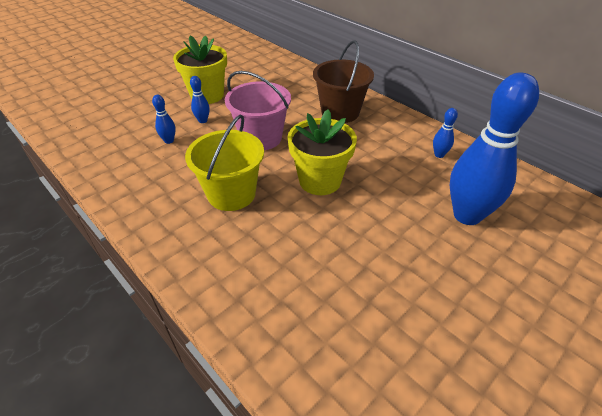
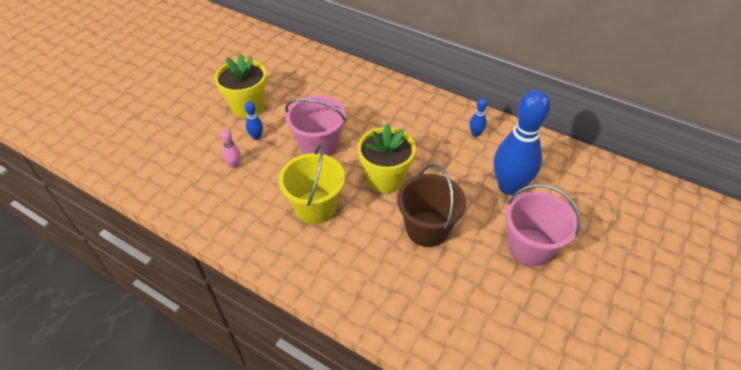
camera: 15 degrees left, 5 degrees up
blue bowling pin [152,95,176,144] -> pink bowling pin [221,129,241,168]
brown bucket [313,40,374,123] -> brown bucket moved to [397,164,466,247]
none -> pink bucket [506,184,580,266]

